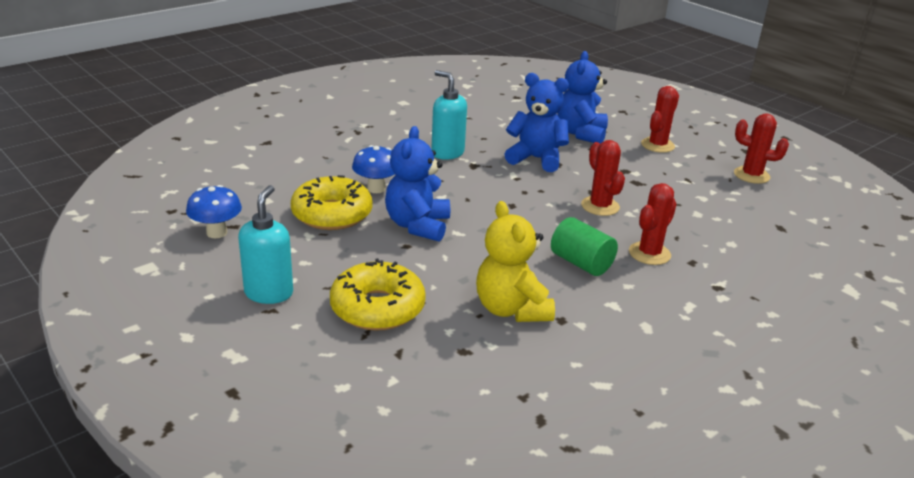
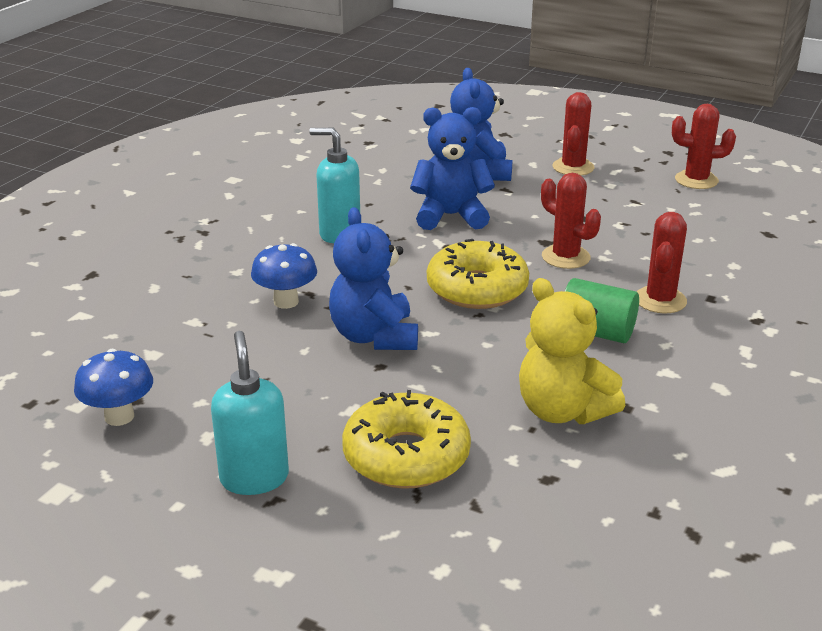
camera: 20 degrees left, 0 degrees up
yellow donut [291,175,372,230] -> yellow donut moved to [427,239,529,309]

